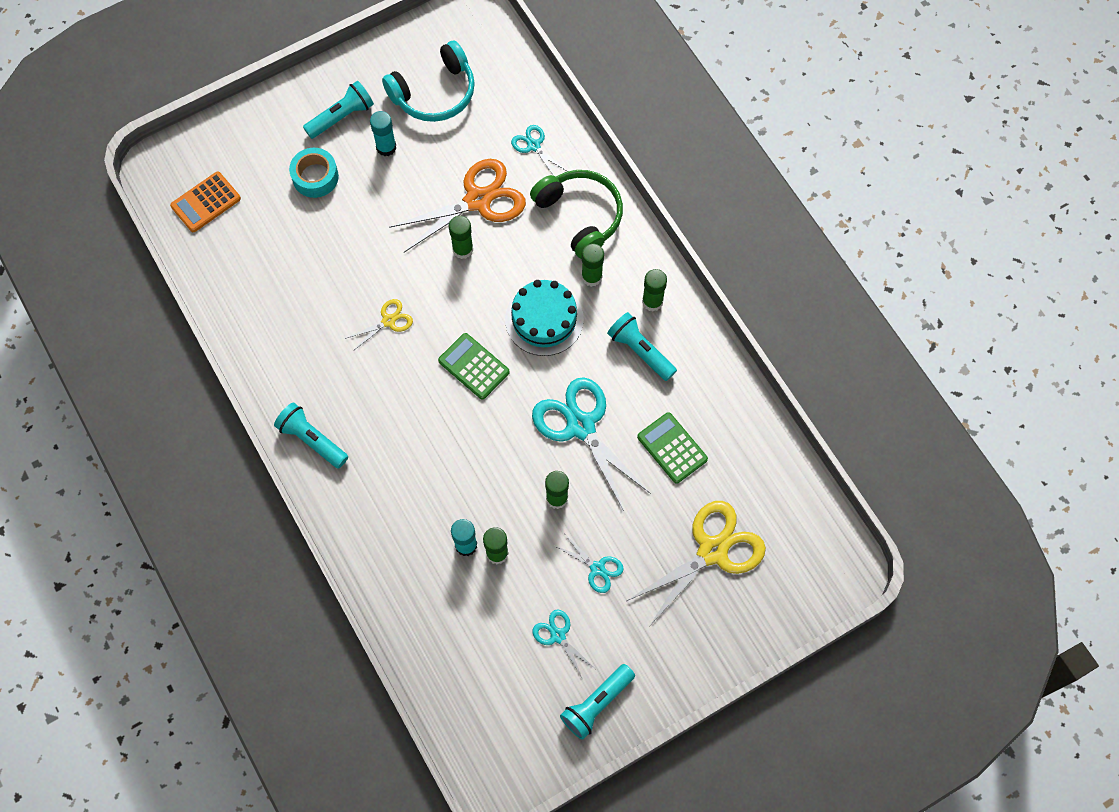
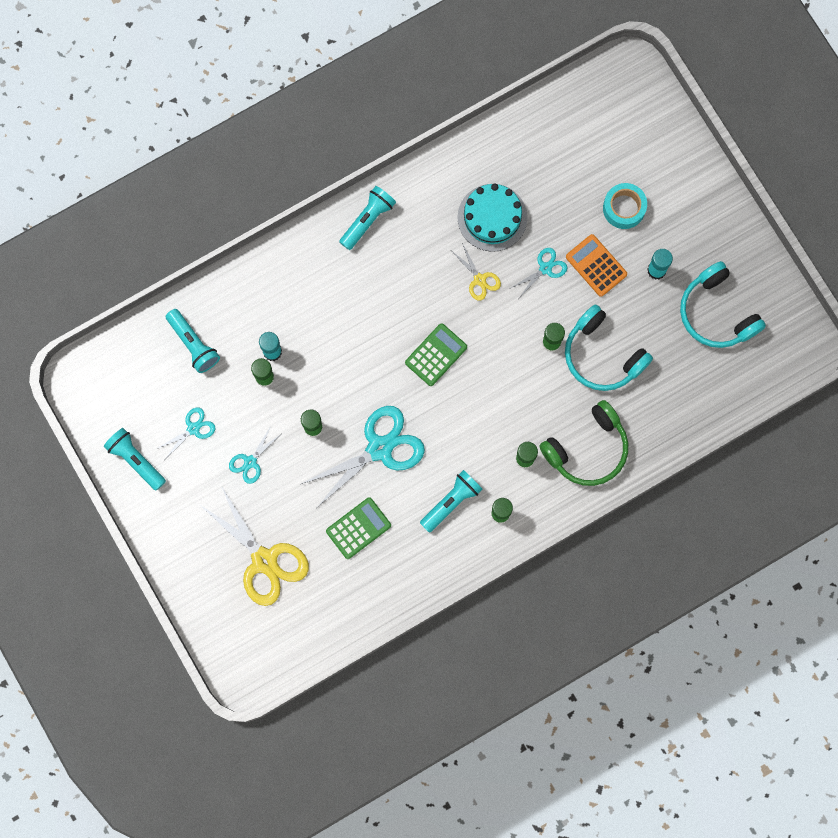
camera: 90 degrees right, 10 degrees up
orange calculator [170,172,241,232] -> orange calculator moved to [566,234,627,297]
turquoise flashlight [303,81,374,139] -> turquoise flashlight moved to [166,309,220,373]
orange scissors [389,159,526,252] -> turquoise headphones [565,304,653,391]
turquoise cake [505,280,584,356] -> turquoise cake moved to [457,183,527,252]
turquoise scissors [511,125,568,176] -> turquoise scissors moved to [509,248,567,298]

